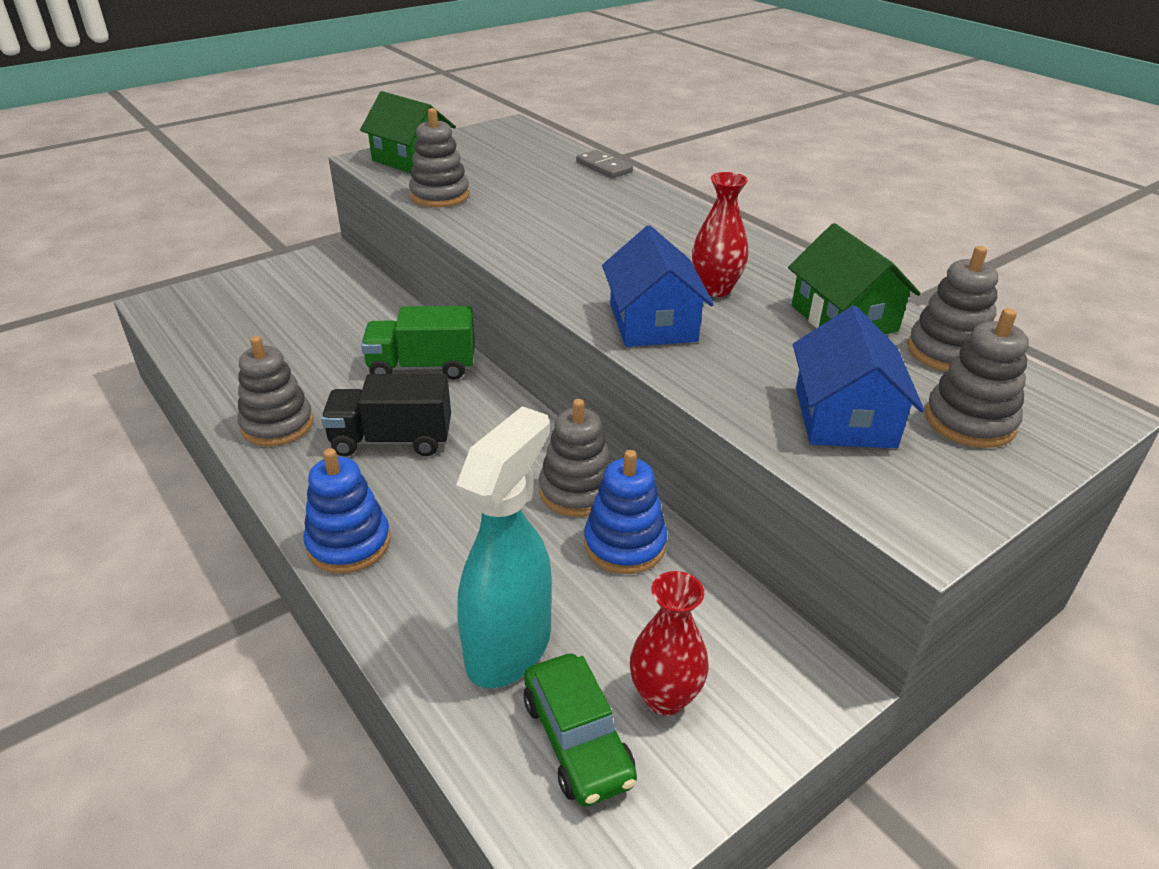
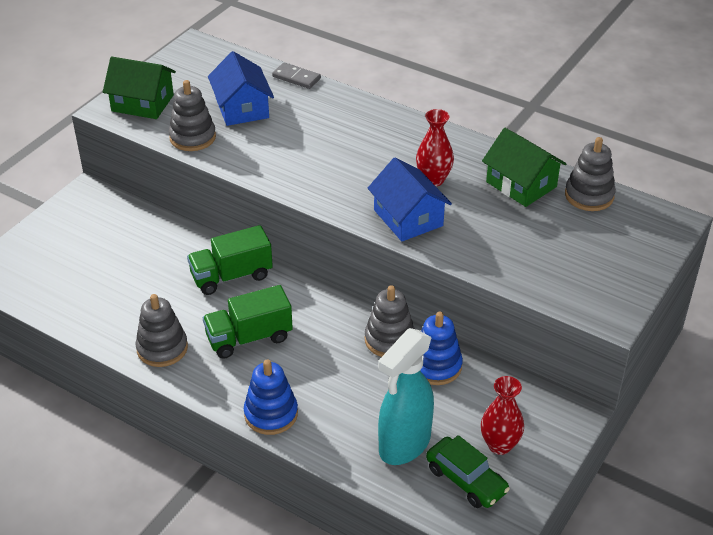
camera: 20 degrees left, 5 degrees up
black truck [321,374,451,456] -> green truck [203,285,293,359]
turquoise spray bottle [456,406,552,688] -> turquoise spray bottle turned 150 degrees counterclockwise [378,328,434,465]
blue house [793,306,924,448] -> blue house moved to [208,51,274,126]
grey stacking toy [925,308,1029,448] -> none

